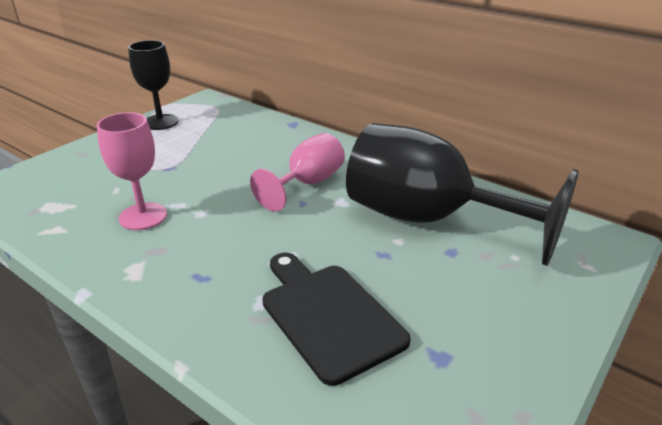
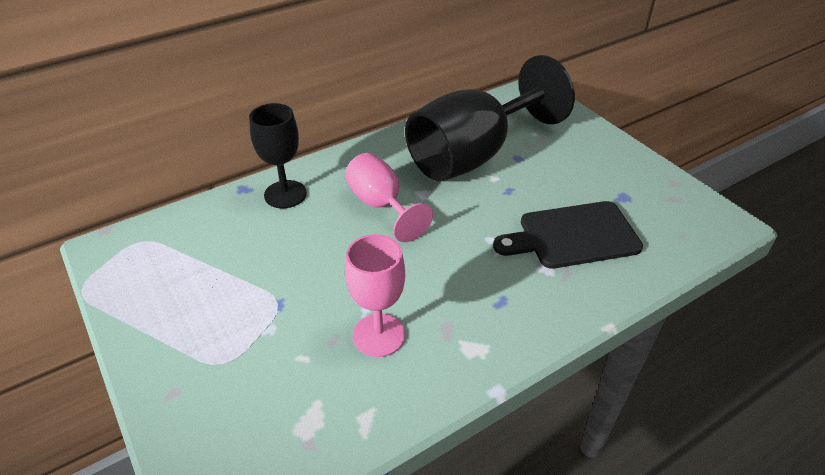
camera: 70 degrees left, 10 degrees up
black goblet [128,40,179,130] -> black goblet moved to [249,103,307,208]

